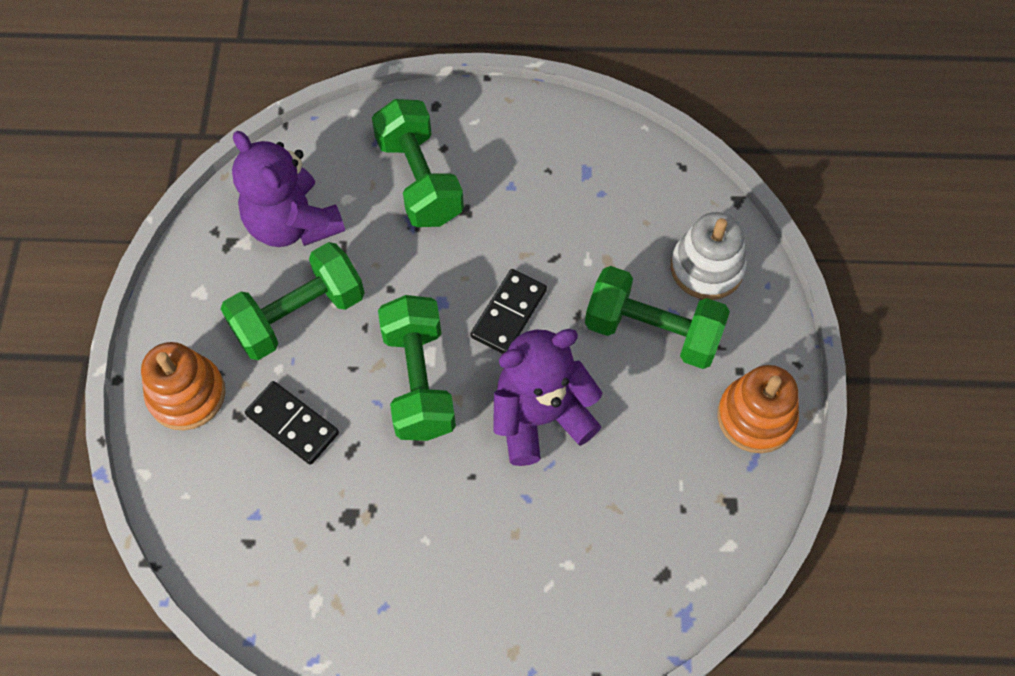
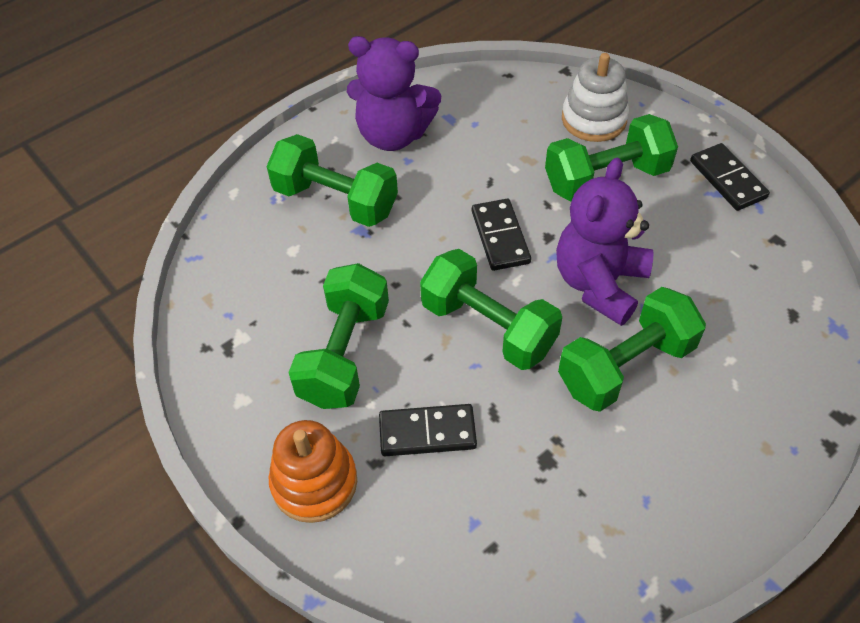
camera: 40 degrees left, 10 degrees down
purple teddy bear [232,131,345,247] -> purple teddy bear moved to [347,36,441,151]
orange stacking toy [717,365,799,453] -> black domino [690,143,770,211]
none -> green dumbbell [558,287,706,412]

